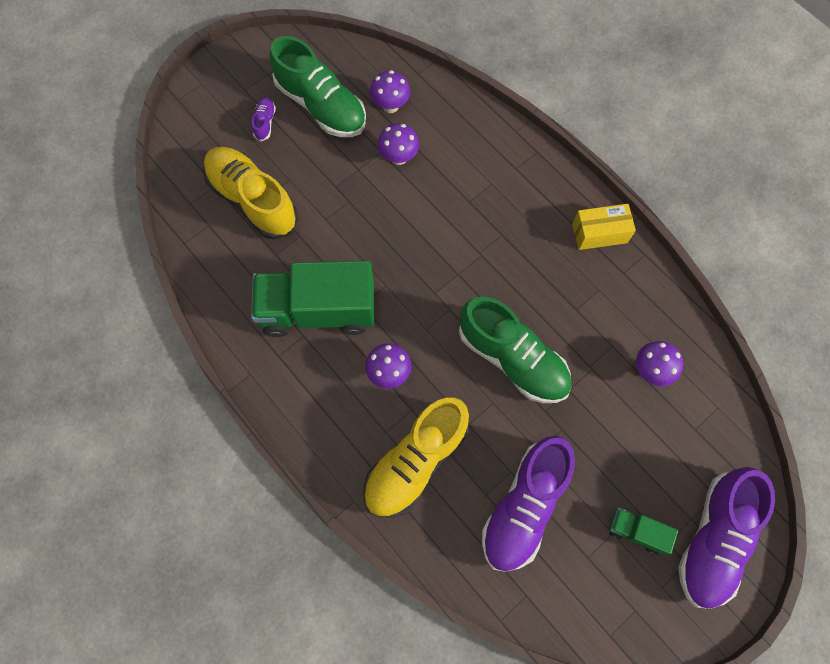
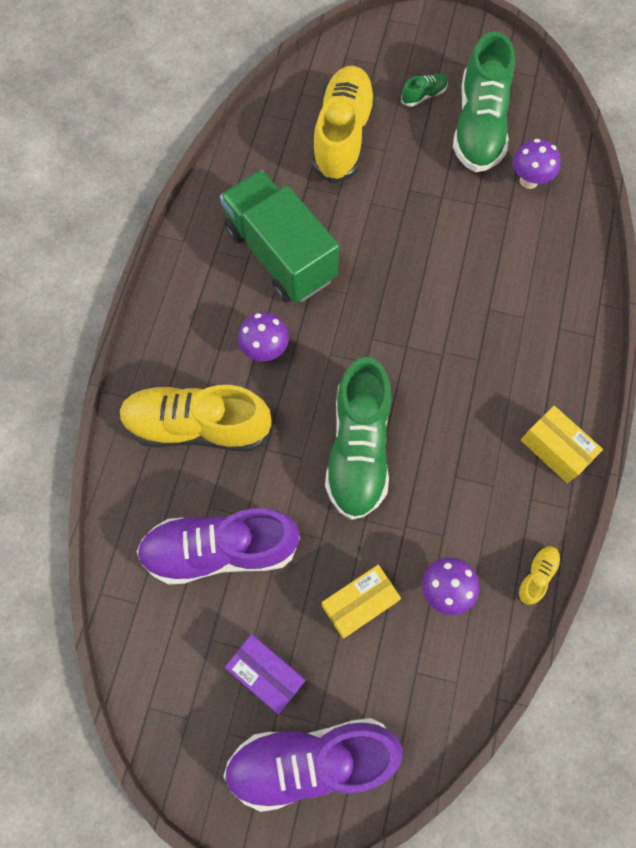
camera: 55 degrees right, 0 degrees up
purple shoe [252,97,276,141] -> green shoe [401,74,448,107]
purple mushroom [378,123,419,165] -> none
green truck [609,508,678,555] -> purple box [225,634,306,715]
none -> yellow box [322,565,401,639]
none -> yellow shoe [516,546,561,605]

